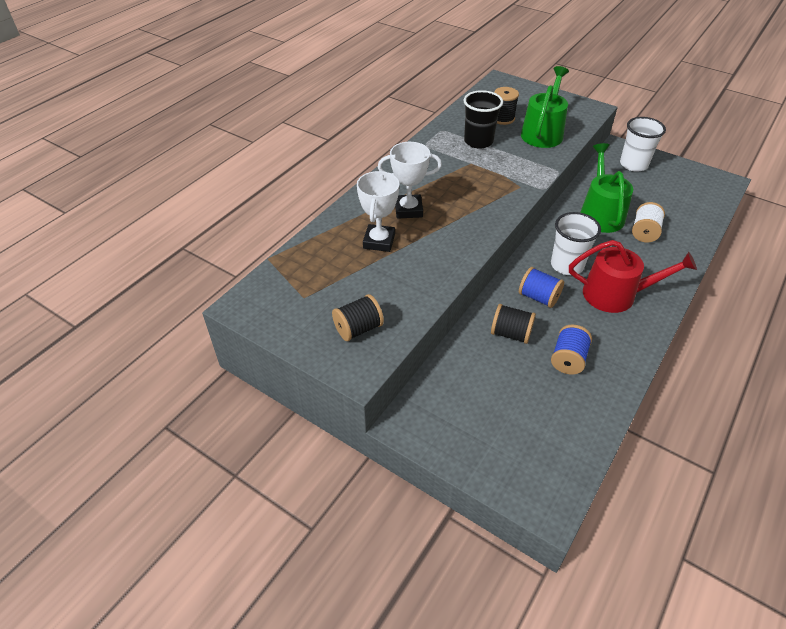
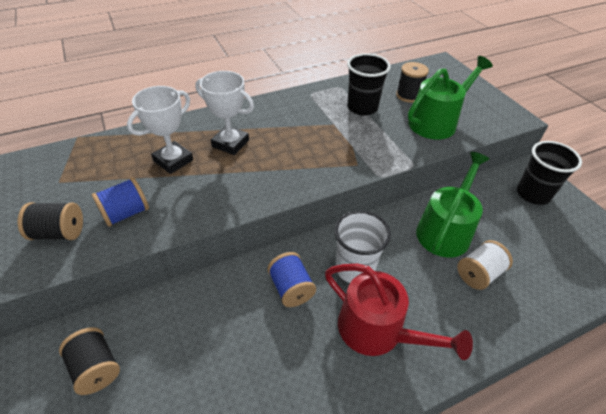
camera: 30 degrees right, 0 degrees up
black spool [491,304,536,344] -> black spool moved to [59,327,120,395]
blue spool [551,324,592,374] -> blue spool moved to [92,177,149,227]
white cup [620,117,666,172] -> black cup [517,141,582,205]

